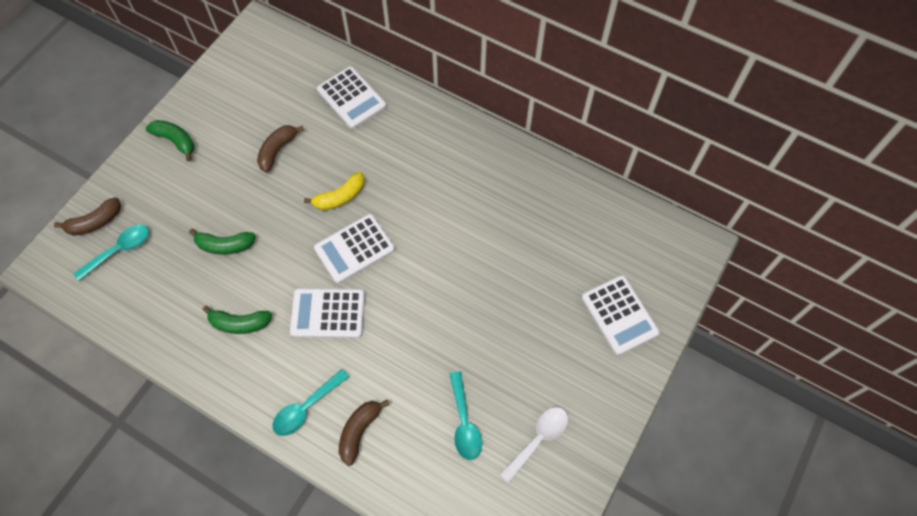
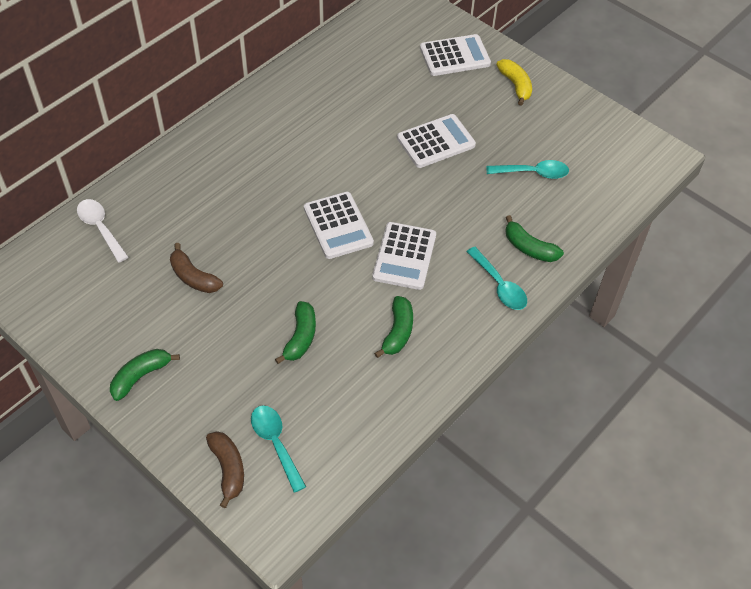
camera: 80 degrees left, 10 degrees down
yellow banana [304,172,365,211] -> yellow banana moved to [496,59,532,106]
white calculator [317,67,386,129] -> white calculator moved to [397,114,476,168]
brown banana [339,400,389,466] -> green banana [505,215,564,262]
white spoon [500,407,568,483] -> white spoon moved to [77,199,129,263]

